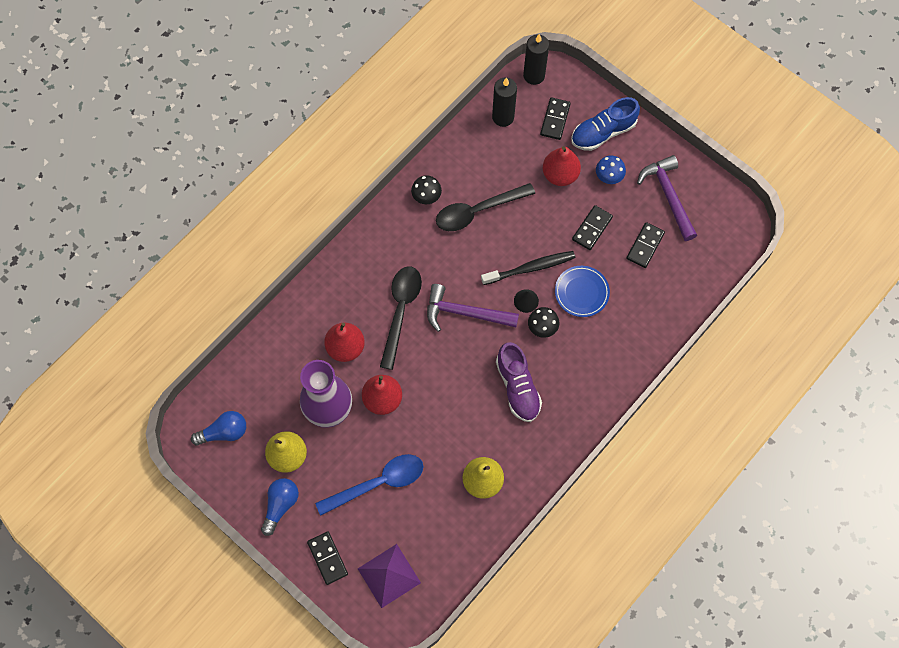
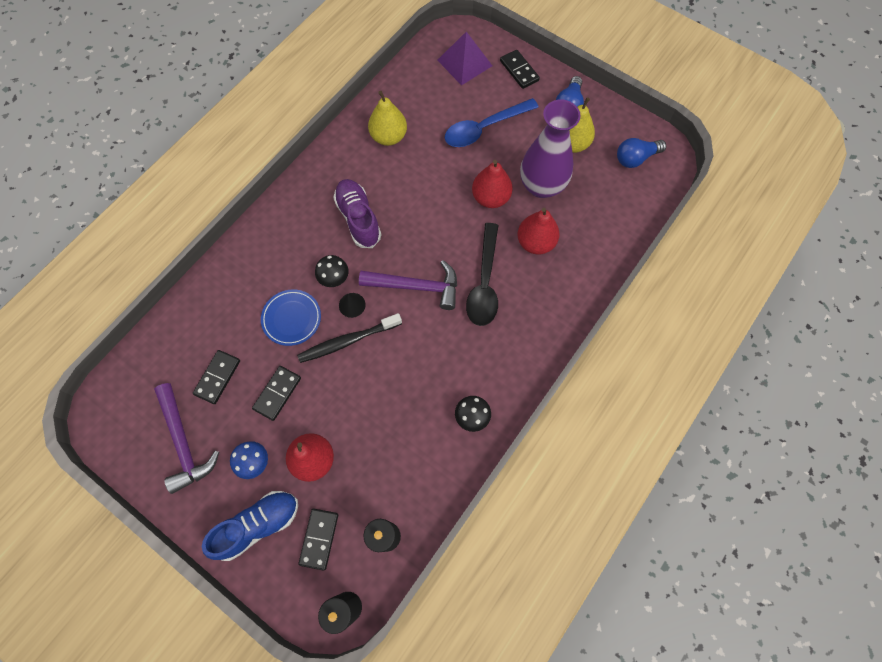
camera: 175 degrees right, 0 degrees up
black spoon [436,183,535,231] -> none

